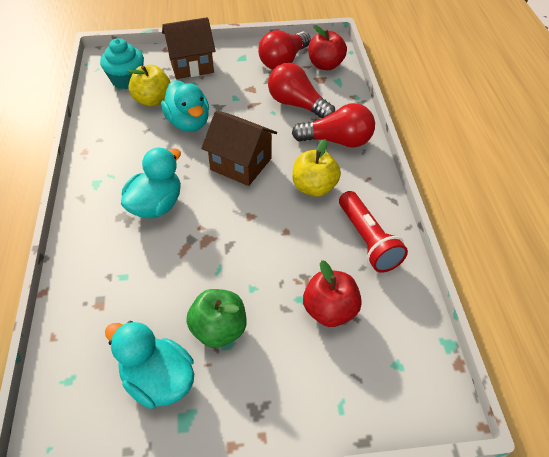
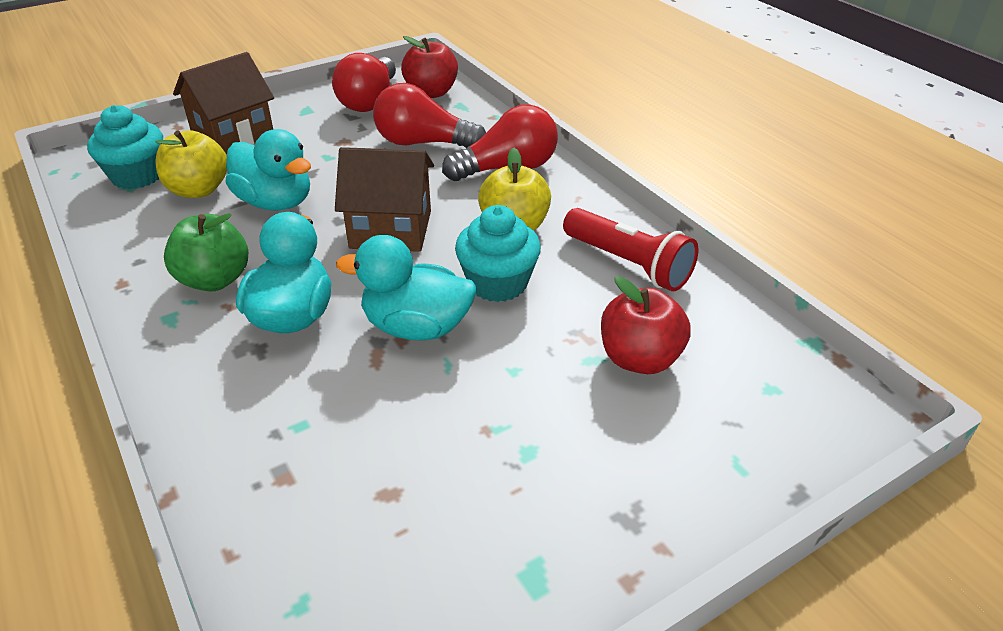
camera: 25 degrees left, 10 degrees down
turquoise duck [105,321,194,409] -> turquoise duck moved to [336,235,477,341]
green apple [186,289,246,348] -> green apple moved to [164,213,248,292]
none -> turquoise cupcake [455,205,541,302]

